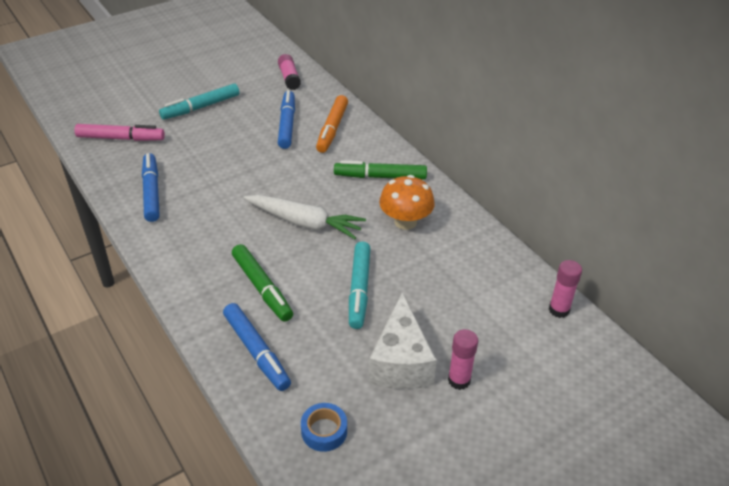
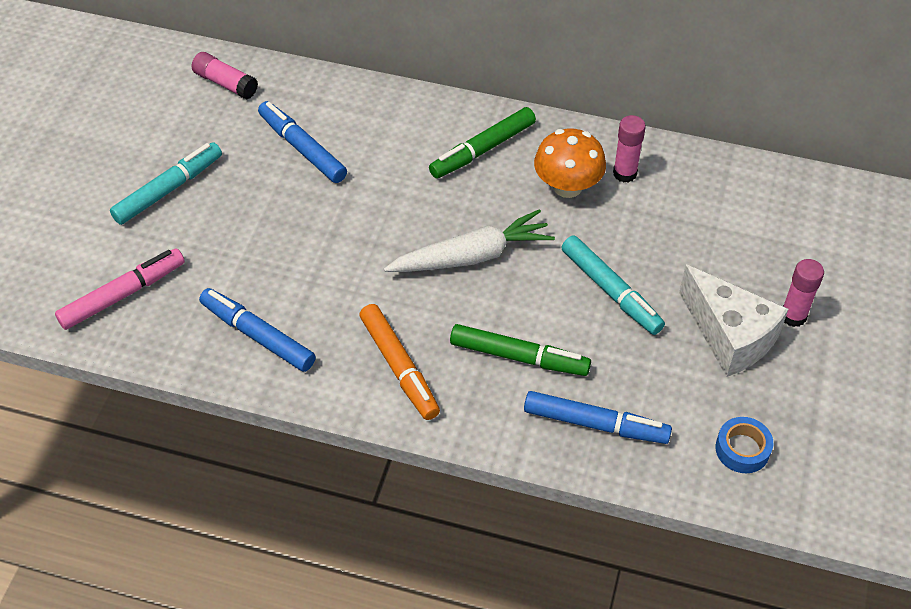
camera: 40 degrees left, 10 degrees up
turquoise marker [159,83,239,120] -> turquoise marker turned 150 degrees counterclockwise [110,142,222,225]
orange marker [316,95,348,153] -> orange marker moved to [359,304,440,420]
pink glue stick [549,260,582,318] -> pink glue stick moved to [613,115,646,183]

